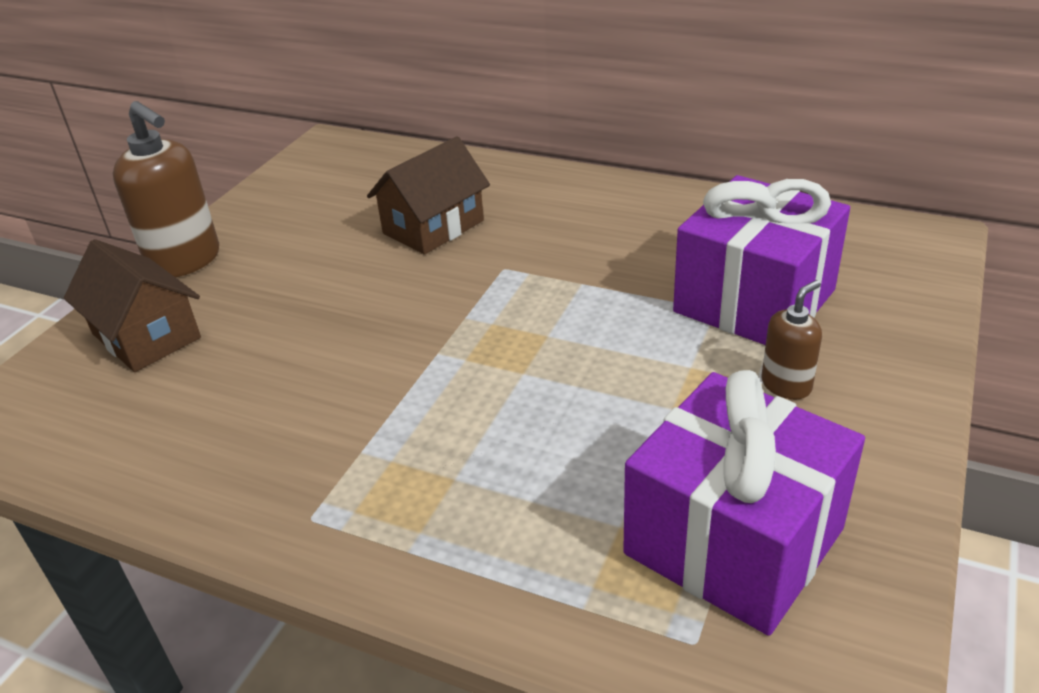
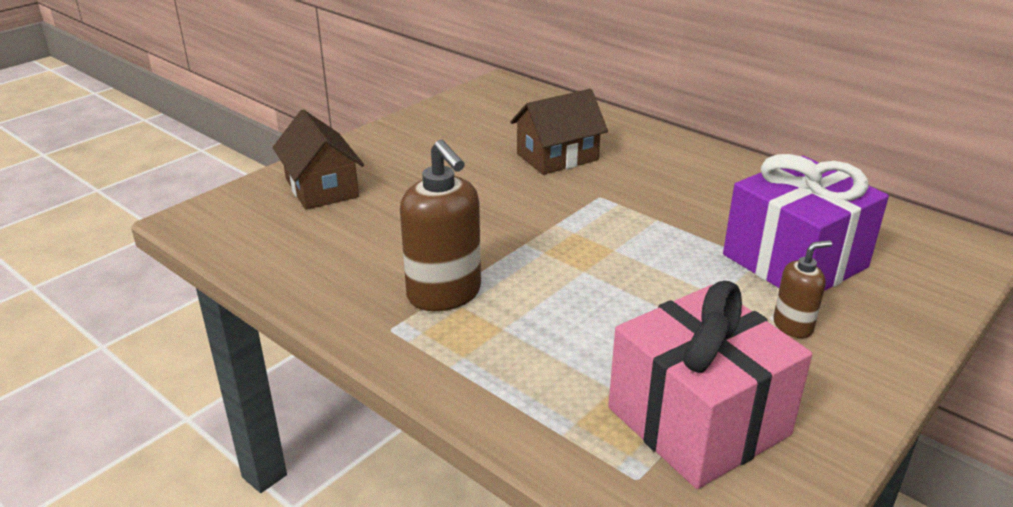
camera: 15 degrees right, 5 degrees down
brown soap dispenser [113,101,219,277] -> brown soap dispenser moved to [400,139,481,311]
purple gift [623,370,865,636] -> pink gift [608,281,812,489]

